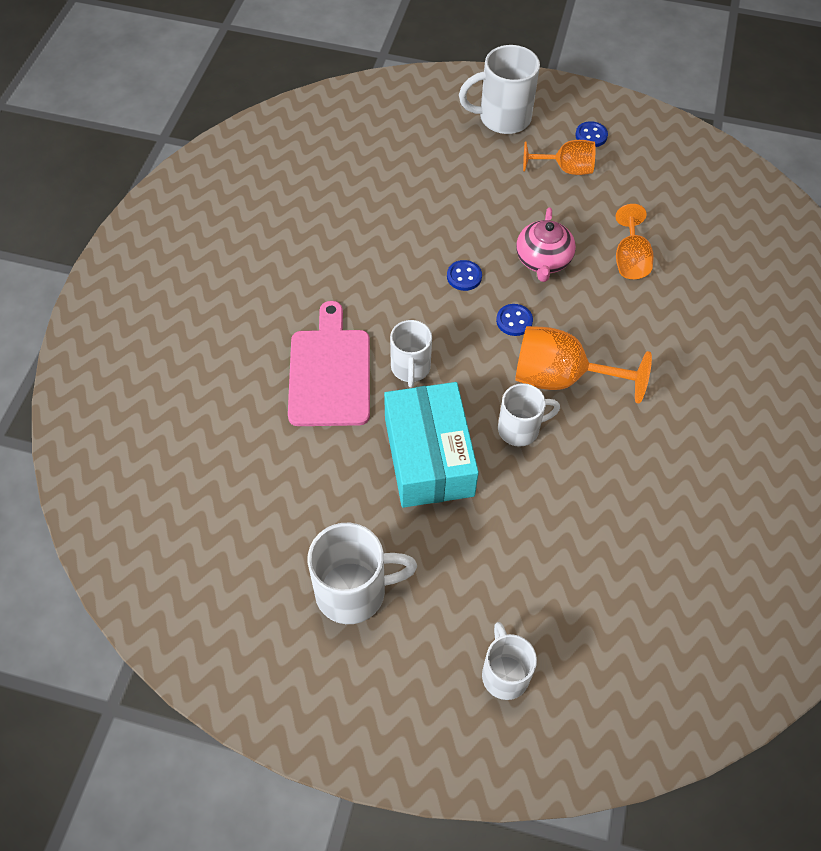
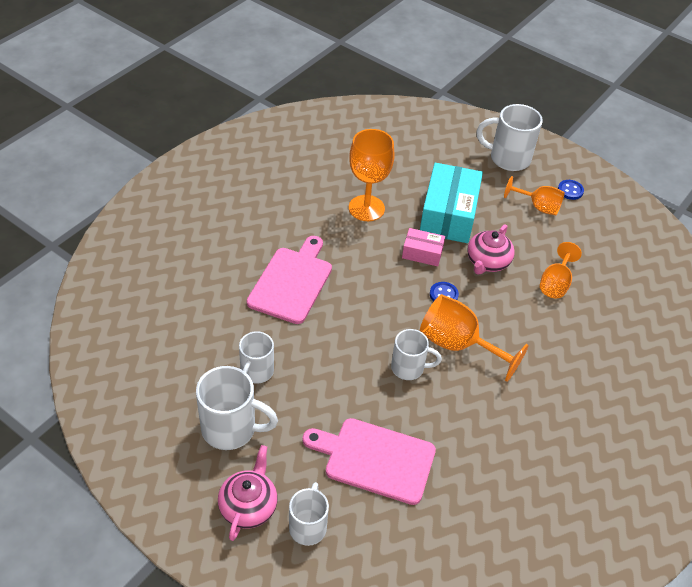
camera: 20 degrees right, 10 degrees down
turquoise box [384,382,479,508] -> turquoise box moved to [420,163,483,243]
white mug [390,320,432,387] -> white mug moved to [239,331,274,384]
blue button [447,260,482,291] -> pink box [402,228,445,267]
none -> pink teapot [218,445,277,541]
none -> pink cutting board [302,418,436,505]
none -> orange goblet [349,129,395,221]

